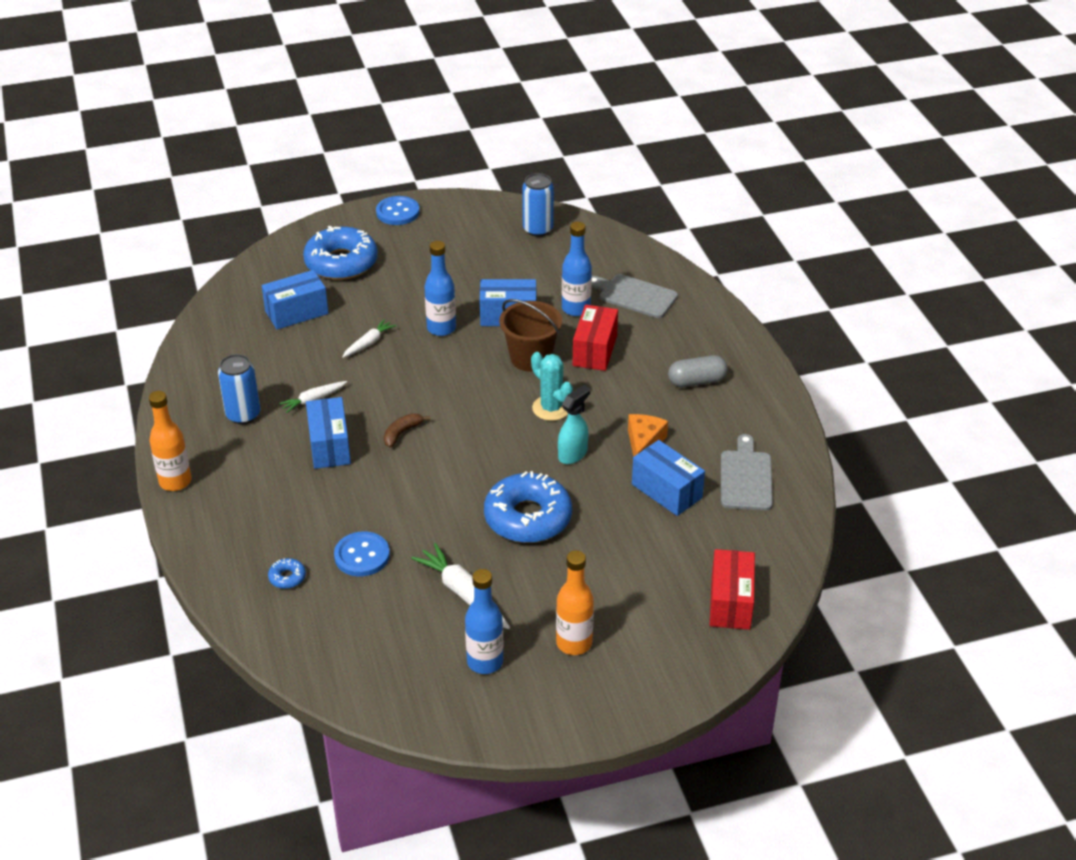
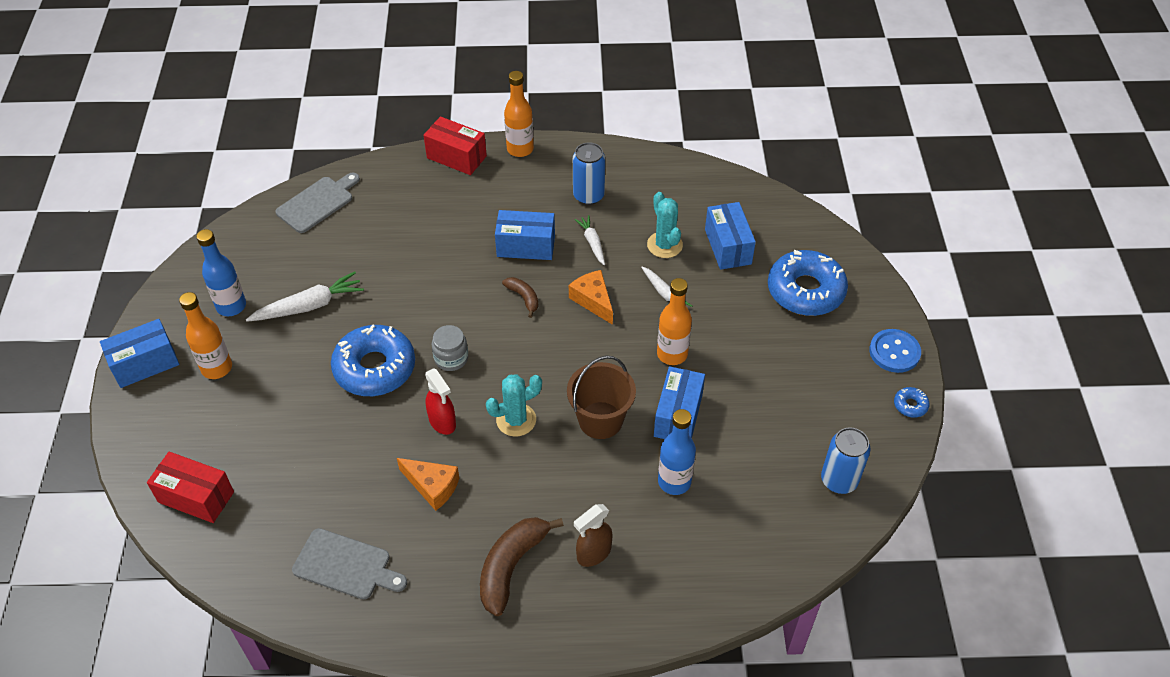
camera: 105 degrees right, 10 degrees up
blue donut [268,558,306,589] -> blue donut moved to [894,387,930,418]
blue button [334,532,390,576] -> none
blue bottle [424,241,456,336] -> orange bottle [657,278,692,365]
turquoise spray bottle [558,385,590,464] -> red spray bottle [425,368,456,435]
red box [573,305,618,371] -> red box moved to [424,116,487,175]
grey cutting board [592,274,678,318] -> grey cutting board moved to [275,172,360,233]
blue box [632,440,705,516] -> blue box moved to [100,319,179,388]
grey capsule [668,355,728,387] -> brown banana [480,517,564,616]
none -> grey jar [432,325,468,371]
none -> orange cheese [569,270,613,325]
none -> brown spray bottle [574,504,613,567]
none -> turquoise cactus [647,192,683,258]

